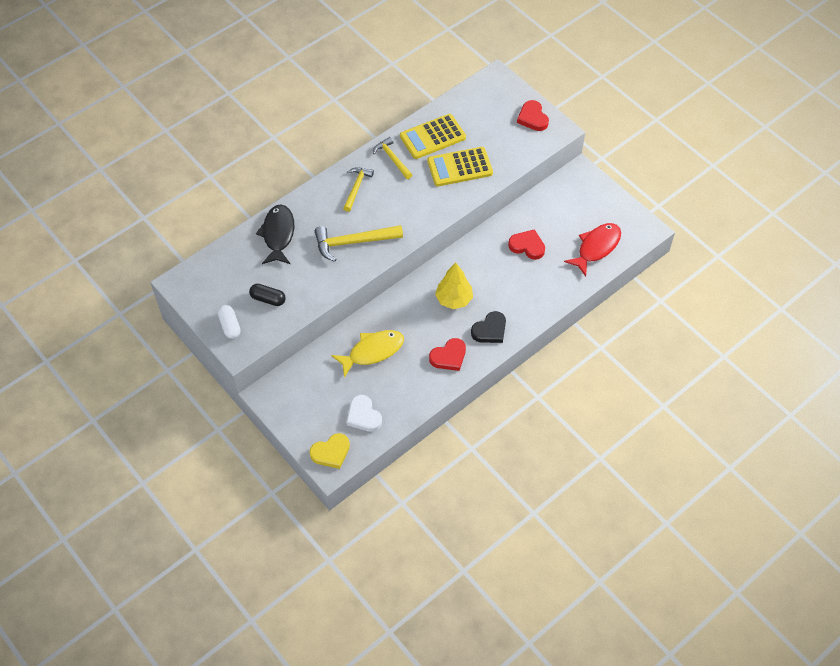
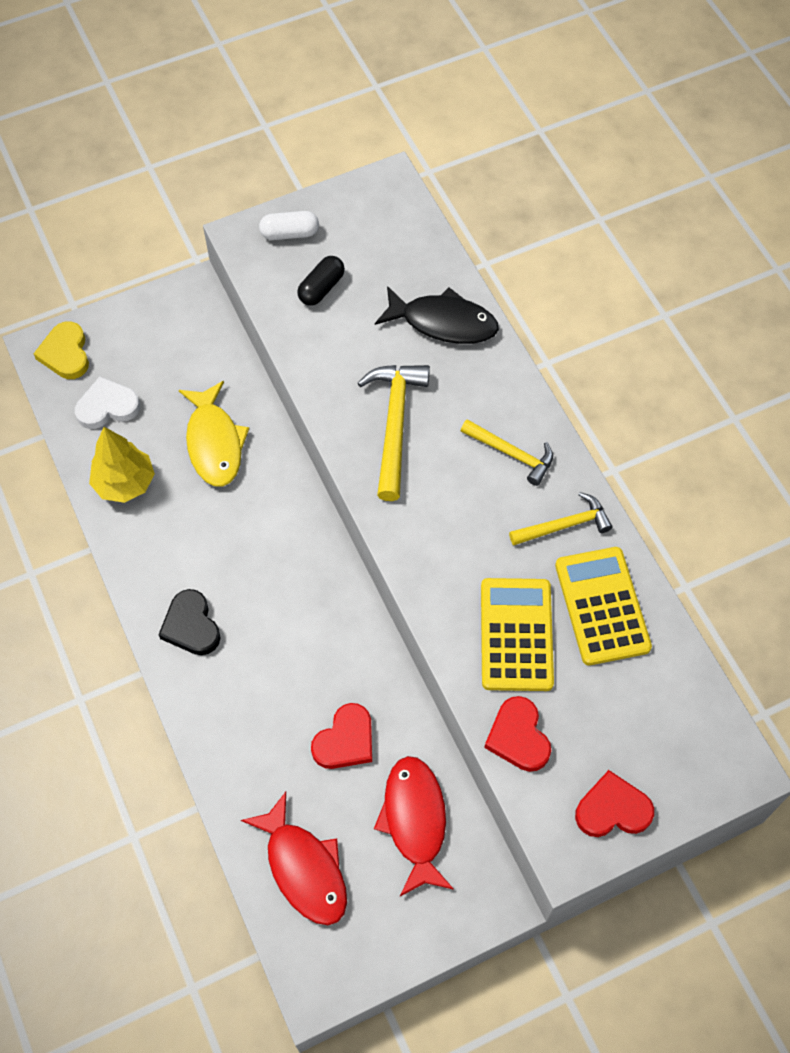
camera: 105 degrees right, 5 degrees up
red heart [429,338,466,371] -> red heart moved to [484,696,551,772]
yellow tree [435,262,473,309] -> yellow tree moved to [89,427,155,503]
none -> red fish [374,756,454,896]

